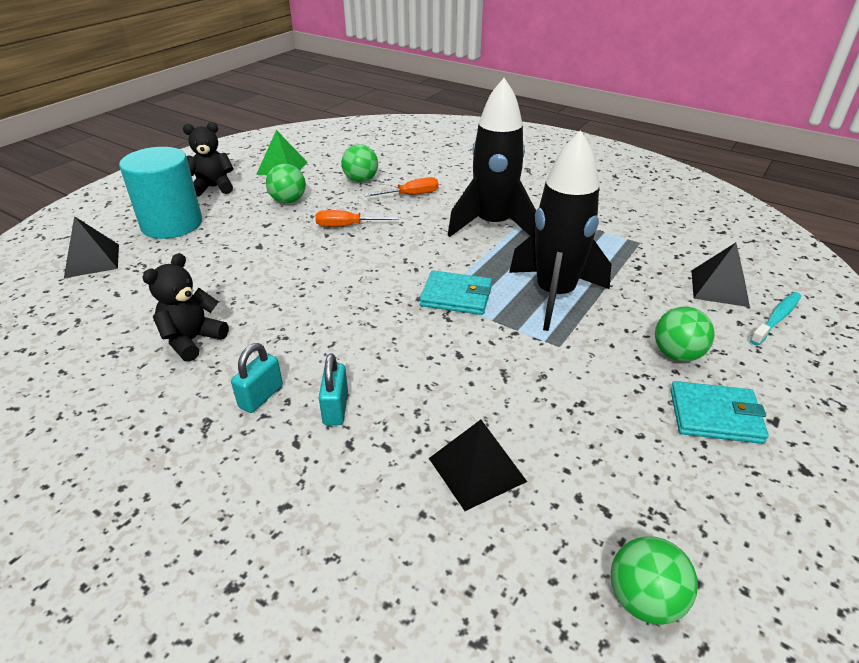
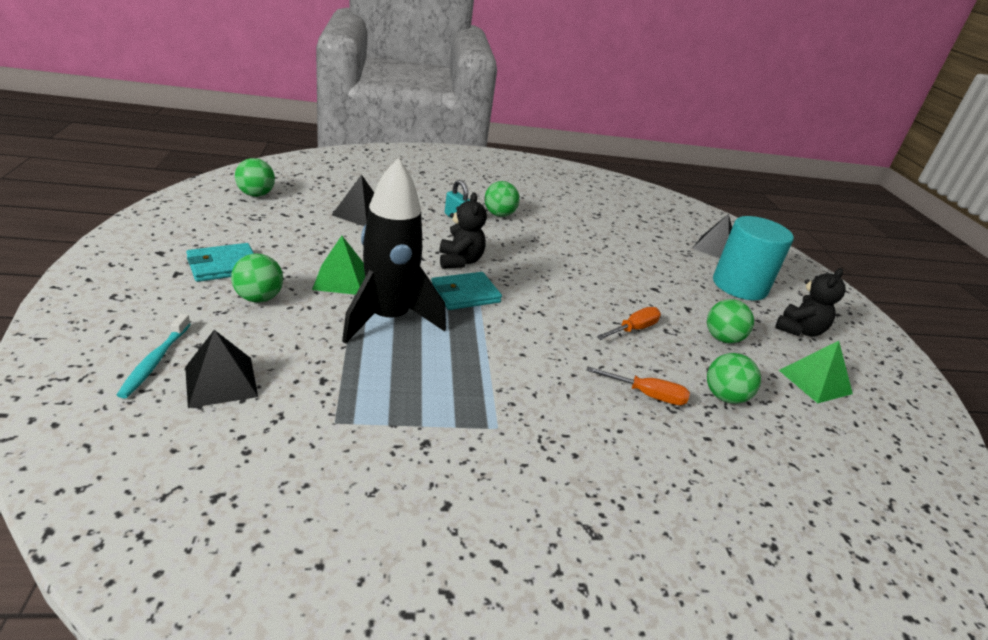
camera: 135 degrees right, 5 degrees down
black teddy bear [142,253,229,362] -> black teddy bear moved to [439,192,487,269]
turquoise padlock [231,343,283,413] -> green ball [484,181,520,217]
orange screwdriver [364,177,439,197] -> orange screwdriver turned 105 degrees counterclockwise [586,366,690,405]
black rocket [448,78,536,237] -> none
none -> green pyramid [312,236,365,295]

